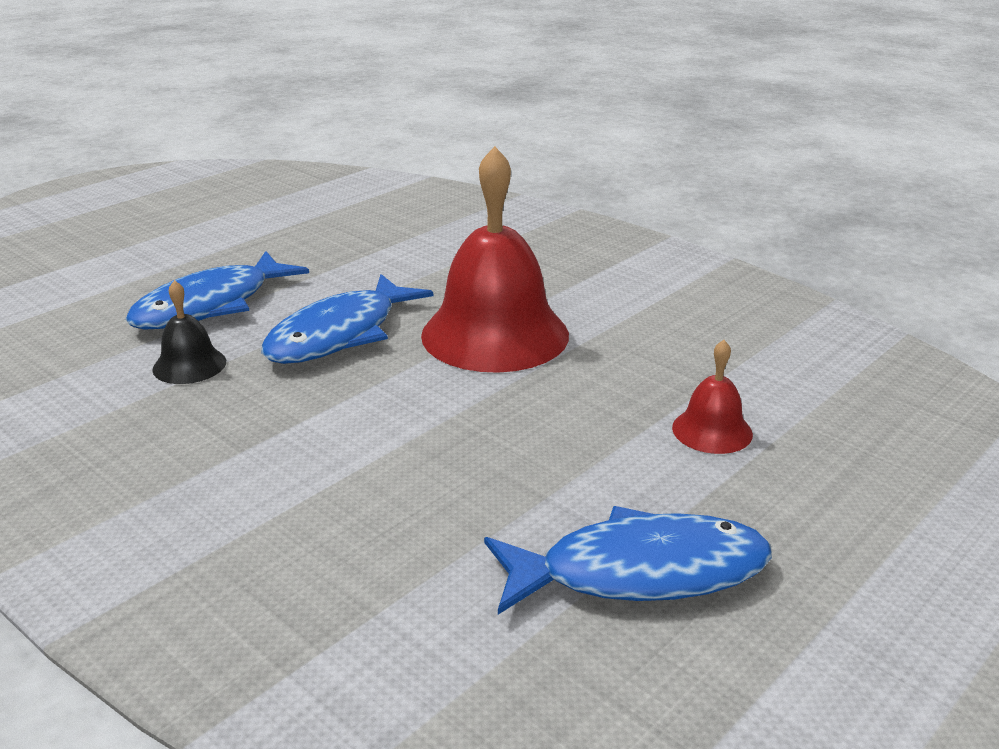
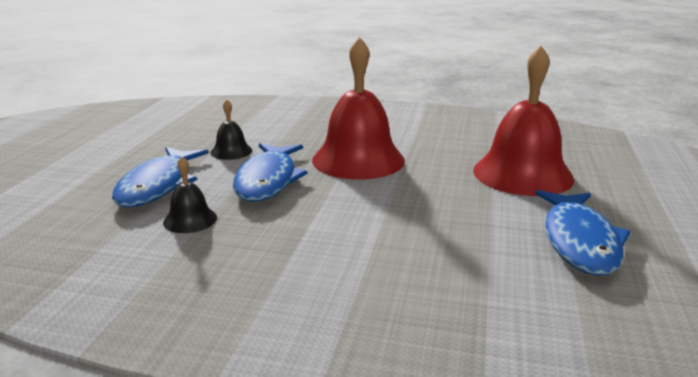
camera: 30 degrees left, 5 degrees down
blue fish [484,506,772,614] -> blue fish turned 135 degrees clockwise [535,190,631,276]
red bell [672,340,753,454] -> red bell [473,46,574,196], size x2.17
none -> black bell [211,99,252,160]

